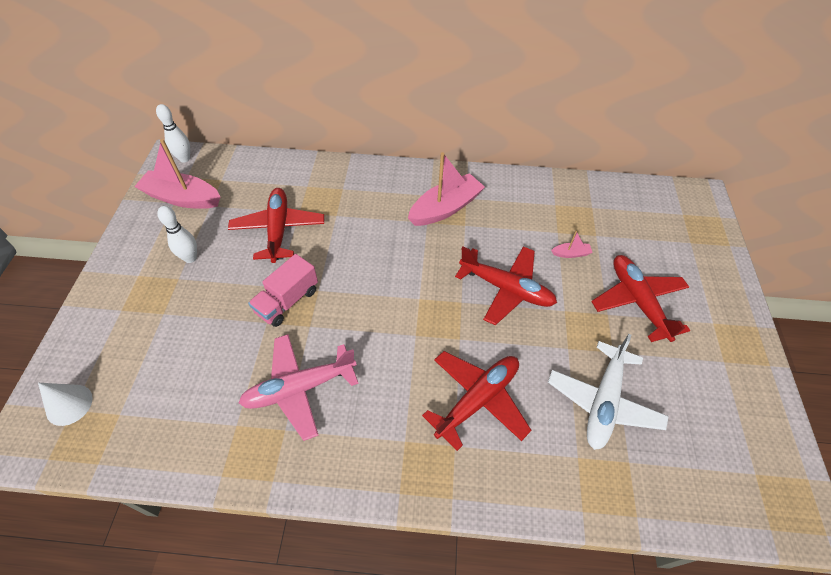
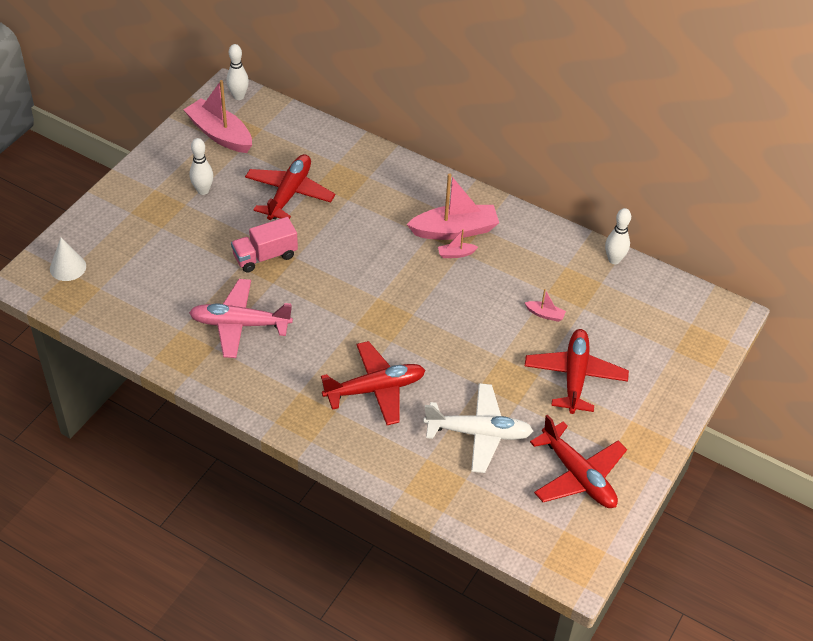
camera: 25 degrees right, 5 degrees down
red plane [455,246,557,325] -> red plane moved to [530,414,627,508]
white plane [548,334,669,450] -> white plane turned 135 degrees counterclockwise [423,383,533,473]
none -> pink boat [438,229,478,258]
none -> white bowling pin [605,208,631,264]

